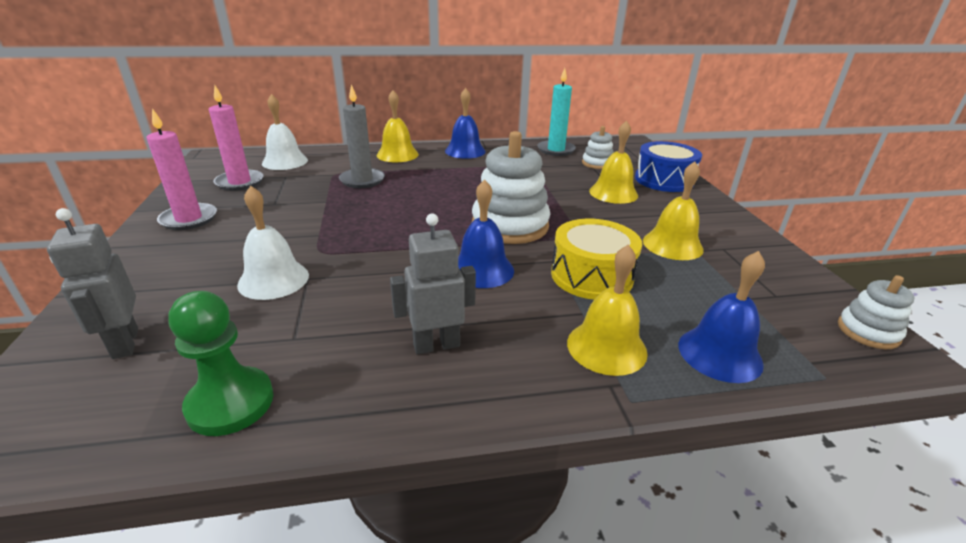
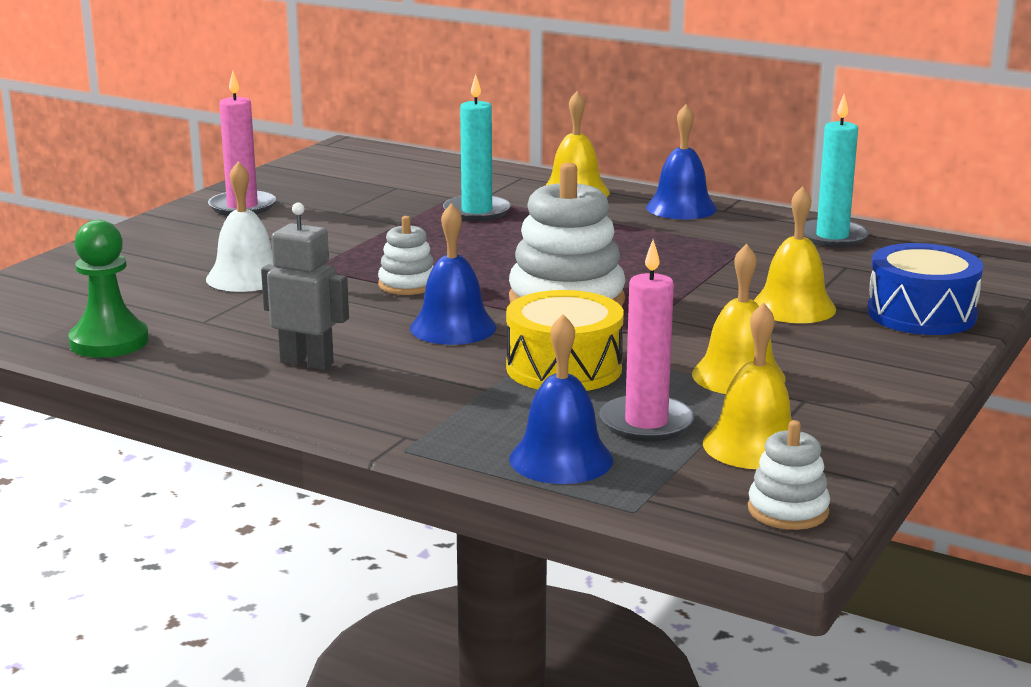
camera: 40 degrees right, 10 degrees down
grey robot [47,208,138,359] -> none
pink candle [209,85,264,191] -> pink candle moved to [599,240,695,442]
white bell [262,94,308,170] -> none
grey candle [339,84,385,188] -> turquoise candle [443,74,511,221]
yellow bell [567,244,648,376] -> yellow bell moved to [703,302,792,469]
white stacking toy [582,126,614,169] -> white stacking toy moved to [378,216,434,295]

